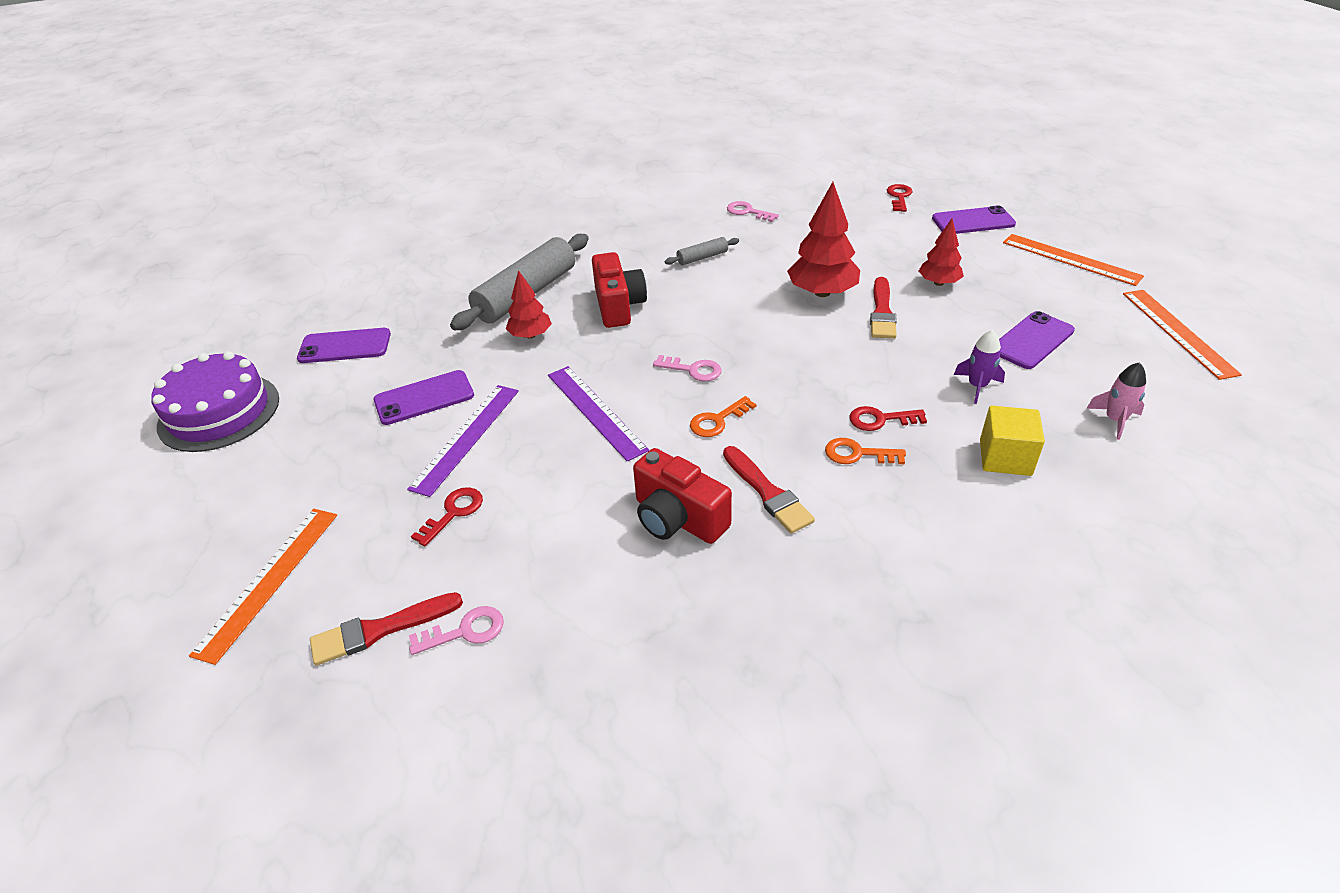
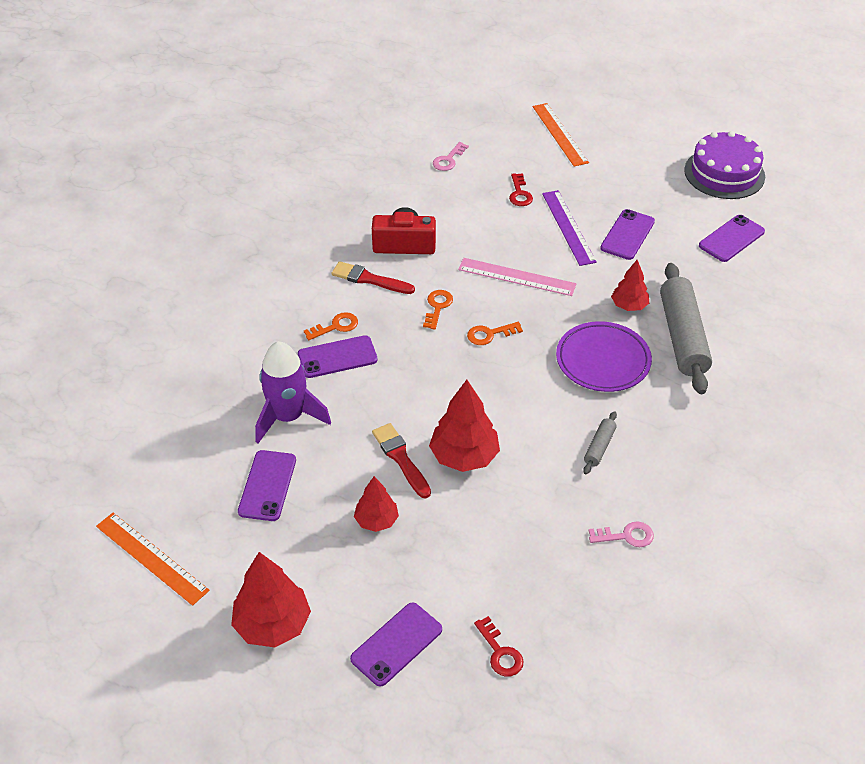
camera: 140 degrees right, 5 degrees up
red brush [310,592,463,666] -> none
purple ruler [548,366,649,462] -> pink ruler [458,258,577,296]
red camera [592,252,647,328] -> purple plate [556,321,652,392]
pink key [653,355,722,382] -> orange key [467,322,523,345]
red key [849,406,927,431] -> purple phone [298,335,378,378]
purple rocket [954,330,1005,404] -> purple rocket [255,341,331,443], size x1.93
yellow cube [980,406,1045,476] -> none
orange ruler [1003,234,1144,286] -> red tree [231,552,311,647]
pink rocket [1087,362,1146,440] -> none

